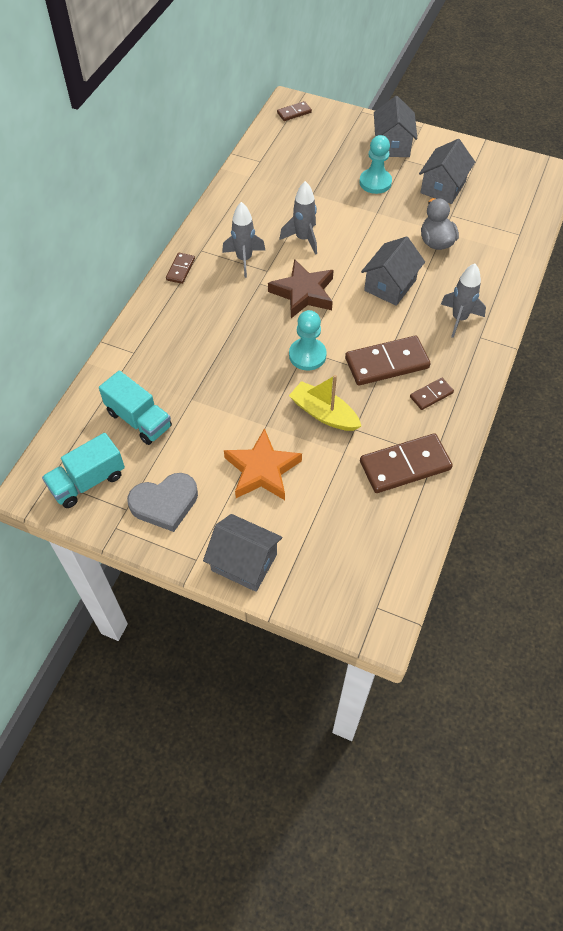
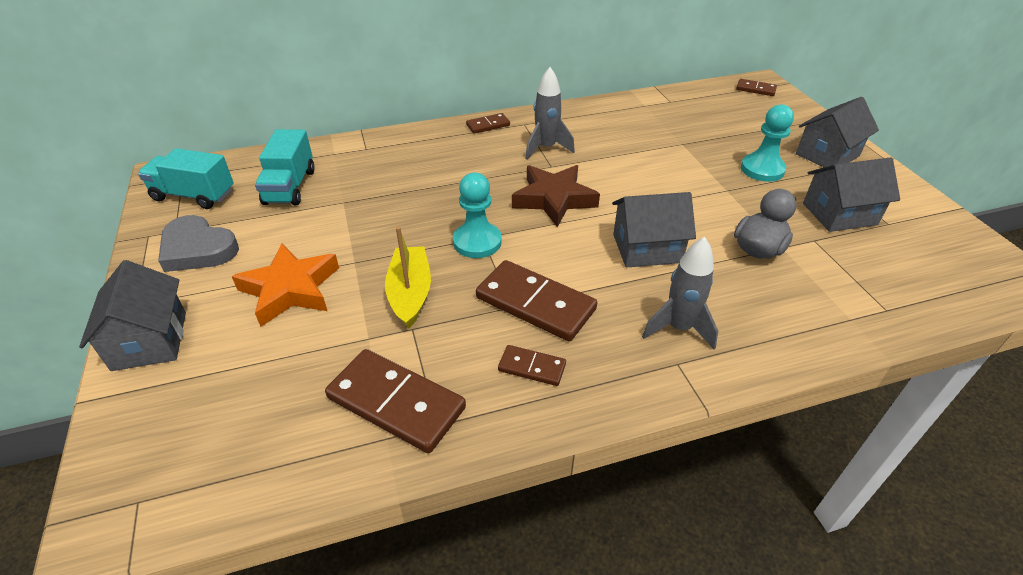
camera: 50 degrees right, 15 degrees down
grey rocket [279,181,317,255] -> none

